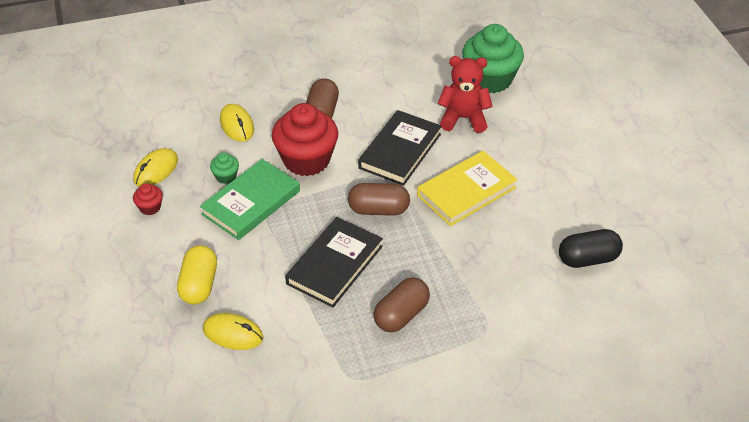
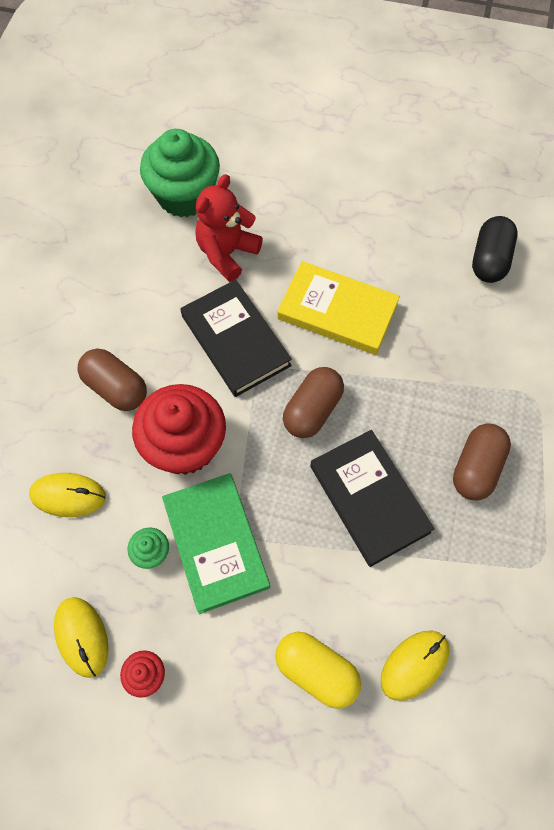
camera: 60 degrees left, 20 degrees up
brown capsule [373,277,430,332] -> brown capsule turned 45 degrees clockwise [453,423,511,500]
yellow book [417,151,517,226] -> yellow book turned 60 degrees counterclockwise [277,261,400,355]

